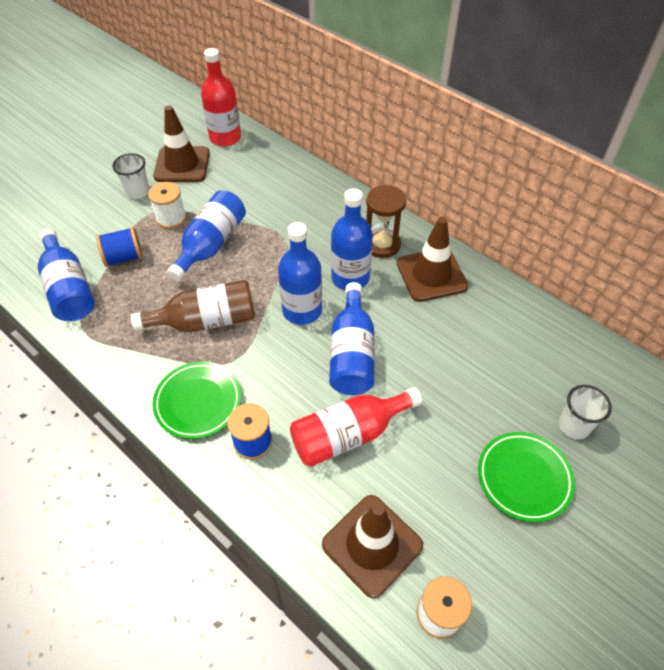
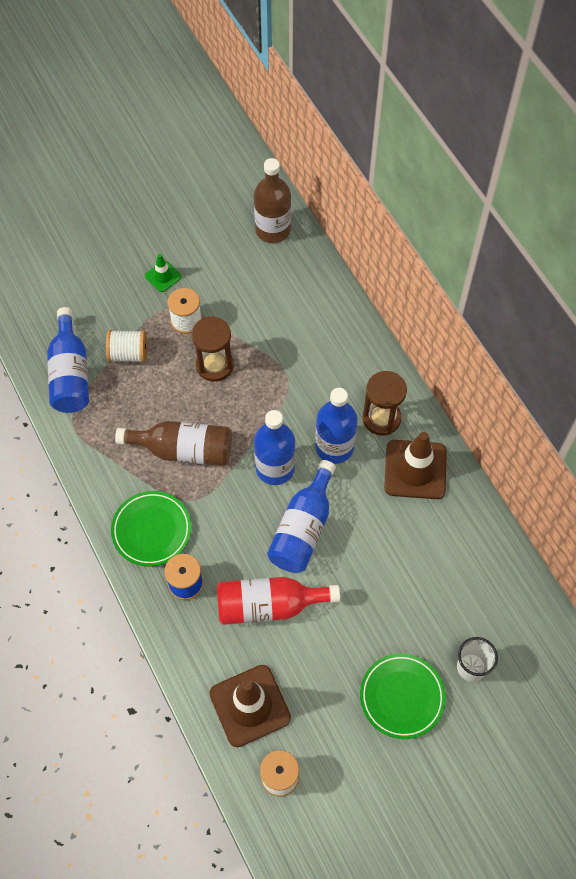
camera: 20 degrees right, 10 degrees up
blue spool [96,227,143,267] -> white spool [106,330,147,363]
white cup [112,153,150,199] -> green traffic cone [145,254,182,292]
brown traffic cone [153,105,210,182] -> none
blue bottle [167,190,246,282] -> brown hourglass [191,316,234,382]
red bottle [201,48,241,147] -> brown bottle [254,158,291,243]

